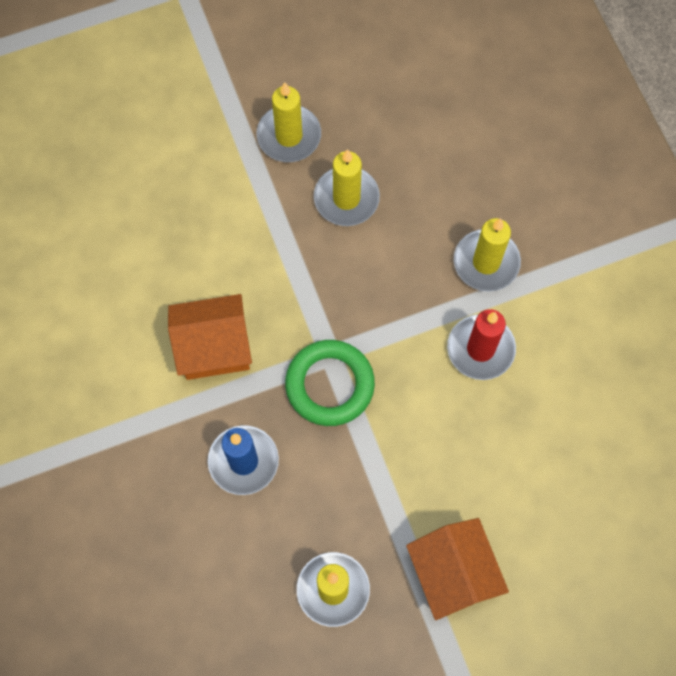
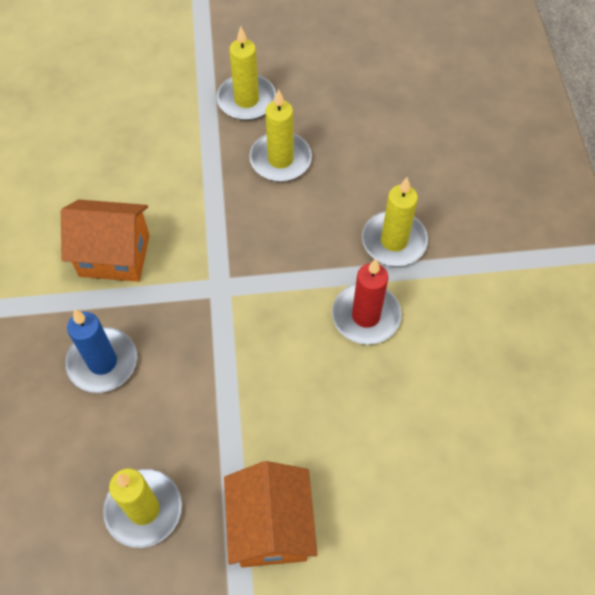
camera: 15 degrees right, 10 degrees down
green ring [285,340,375,426] -> none

